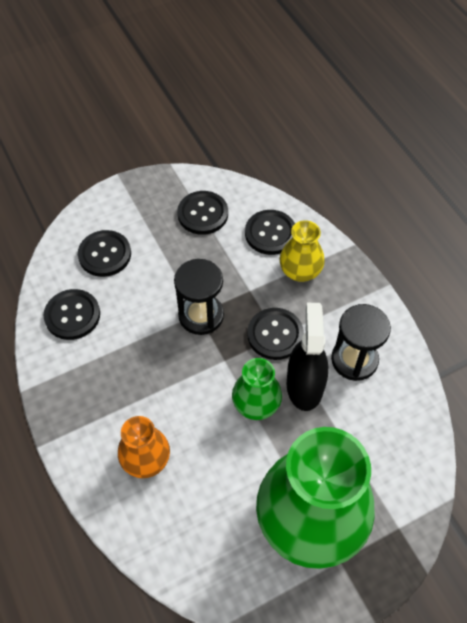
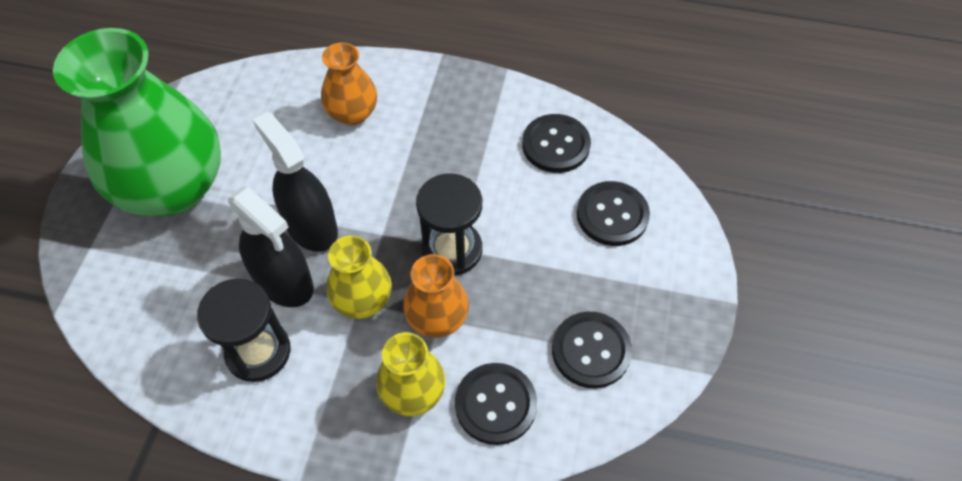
camera: 130 degrees right, 0 degrees up
green vase [232,358,282,420] -> black spray bottle [253,112,338,252]
black button [247,308,304,360] -> yellow vase [326,235,392,319]
none -> orange vase [403,254,469,338]

